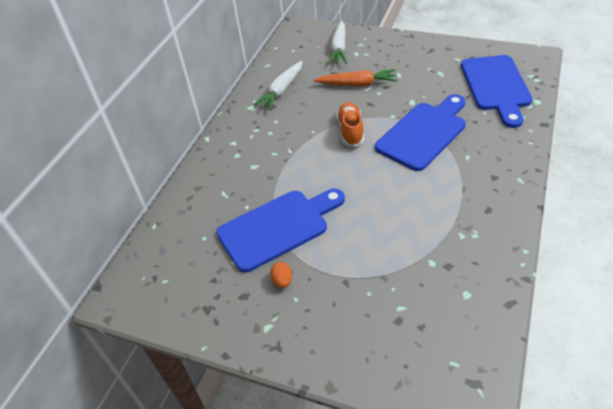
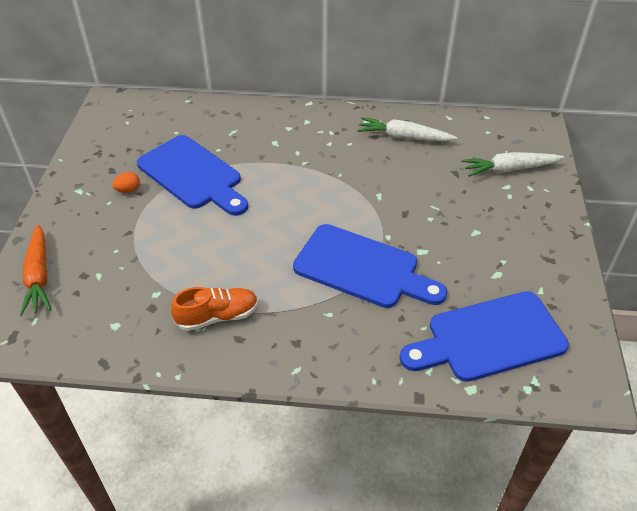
camera: 70 degrees right, 0 degrees up
orange carrot [314,69,398,86] -> orange carrot moved to [20,224,51,316]
orange shoe [337,102,364,147] -> orange shoe moved to [171,287,258,331]

